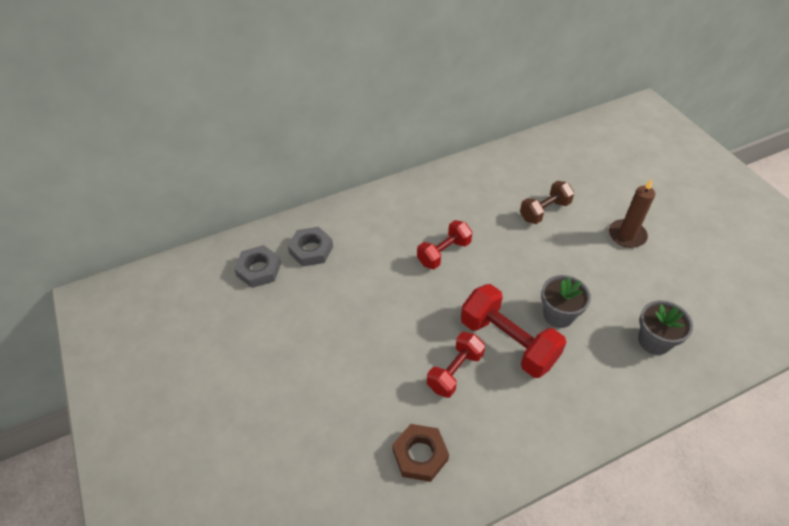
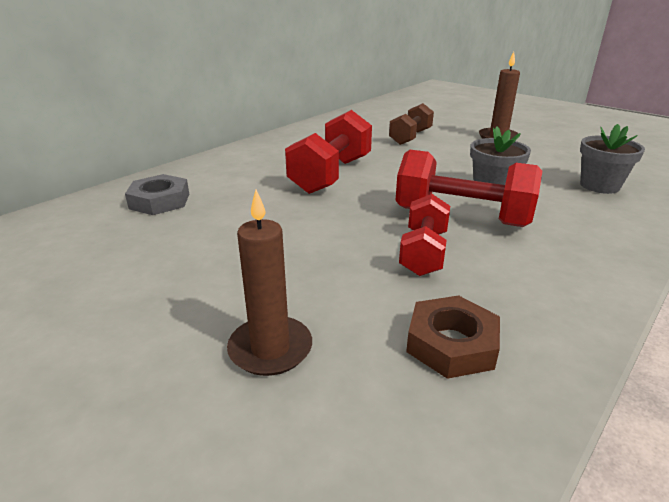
camera: 25 degrees left, 20 degrees down
grey nut [234,245,281,288] -> none
red dumbbell [417,220,472,269] -> red dumbbell [285,110,372,194], size x1.56
none -> brown candle [227,190,312,376]

